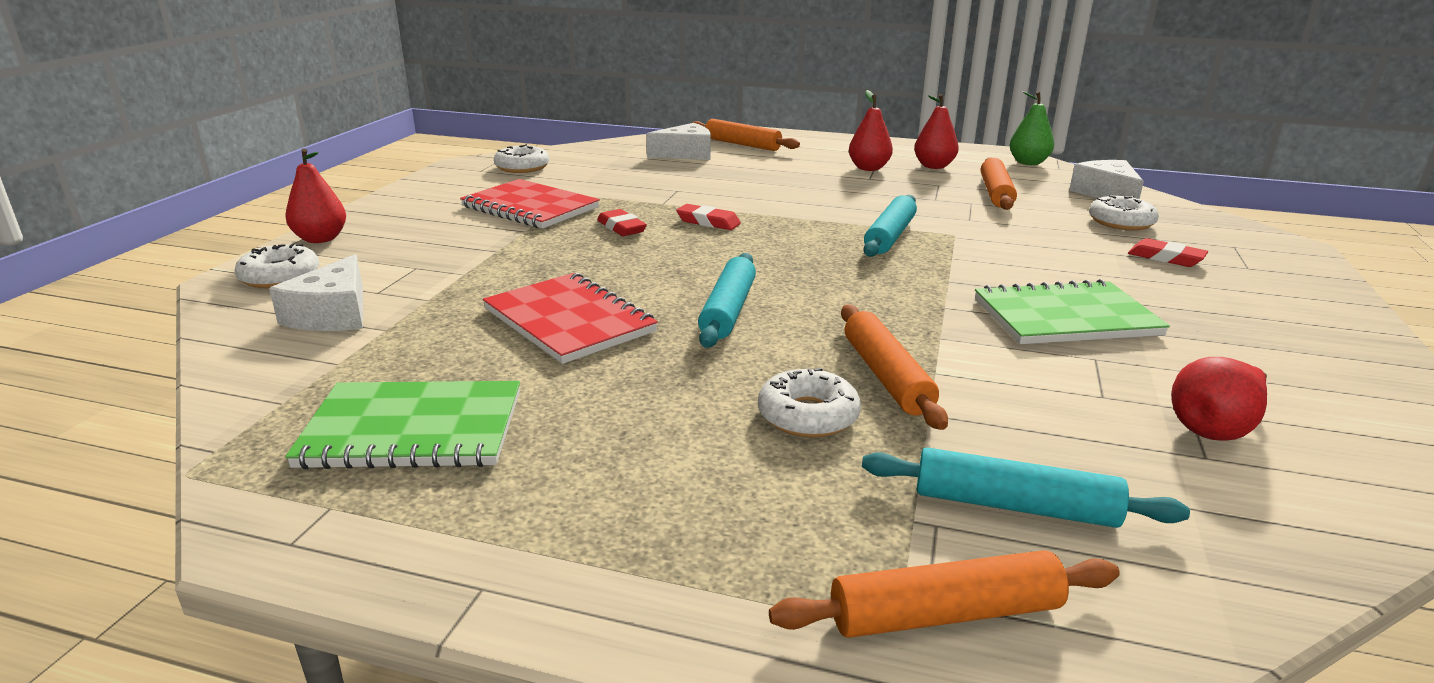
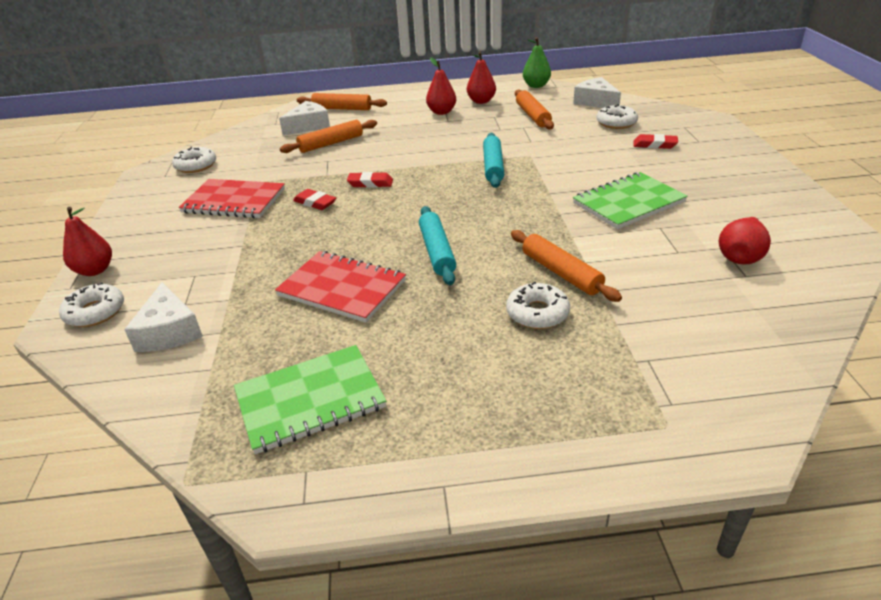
camera: 20 degrees left, 10 degrees up
orange rolling pin [769,550,1120,638] -> orange rolling pin moved to [280,120,377,153]
turquoise rolling pin [862,447,1190,528] -> none

